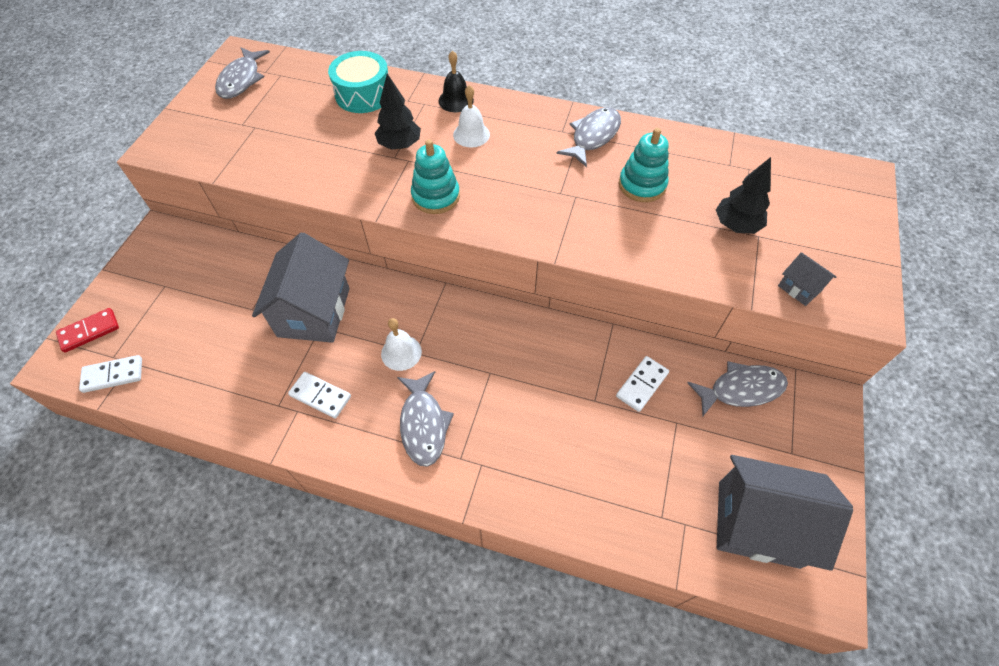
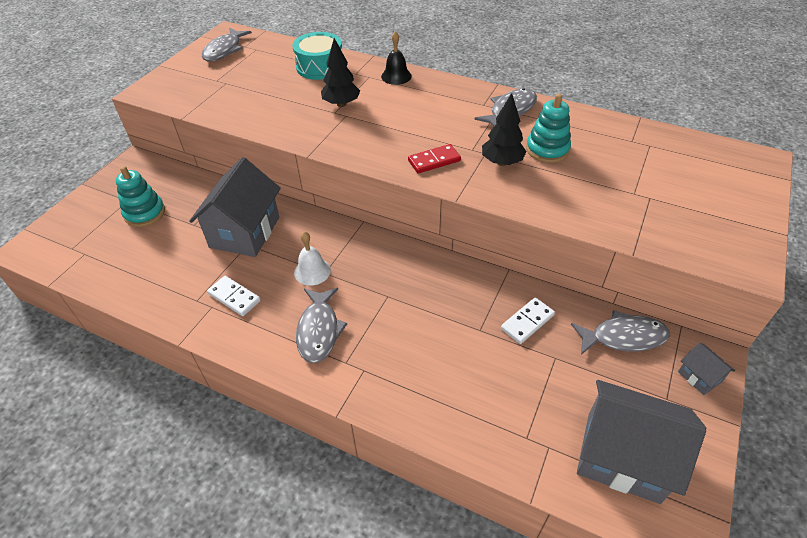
camera: 10 degrees right, 10 degrees down
red domino [56,308,119,353] -> red domino moved to [408,144,461,173]
white domino [79,355,142,393] -> none
turquoise stacking toy [411,139,460,214] -> turquoise stacking toy moved to [116,166,165,227]
white bell [453,85,490,147] -> none
black tree [716,157,771,234] -> black tree moved to [482,93,527,166]
grey house [778,252,836,306] -> grey house moved to [678,343,735,395]

